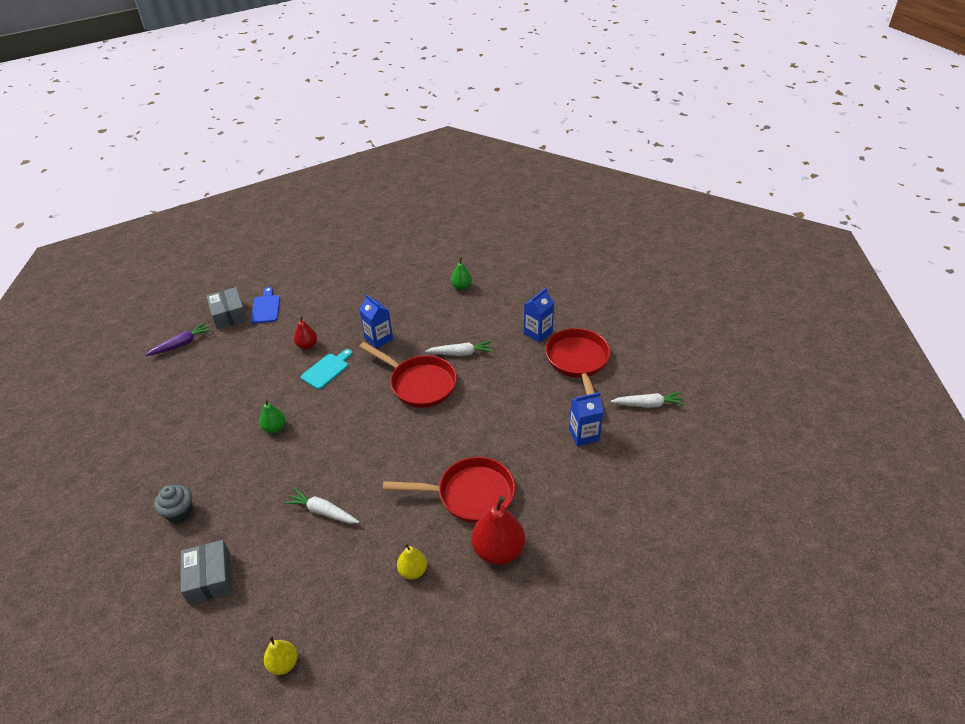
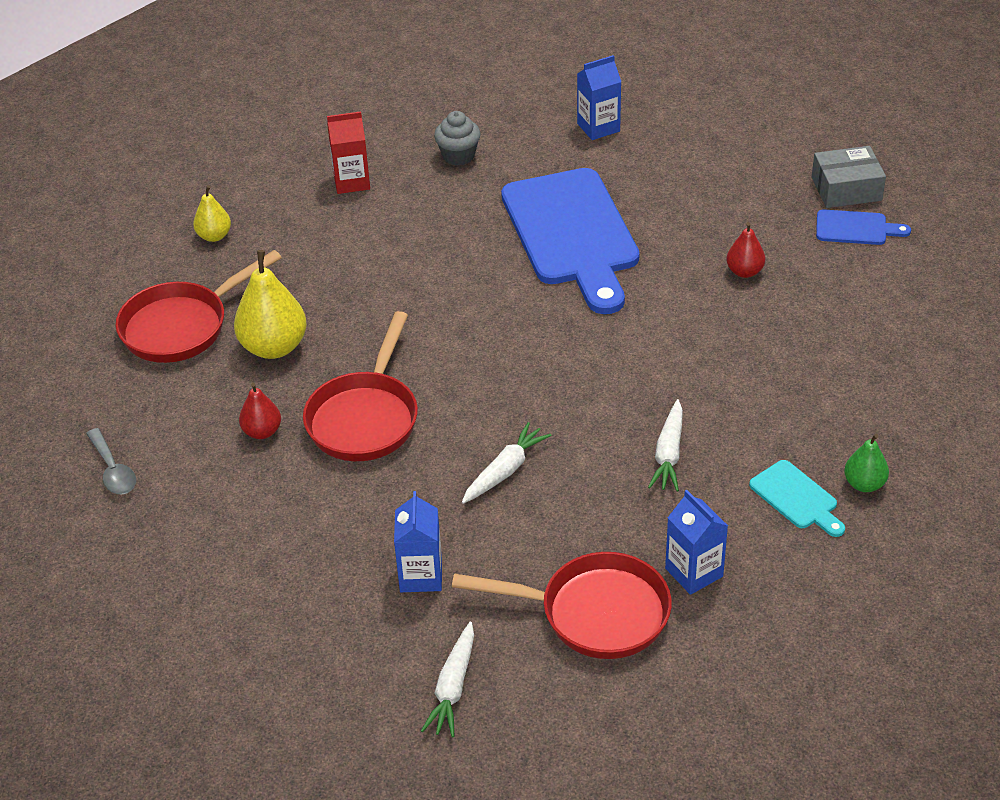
camera: 105 degrees right, 0 degrees up
purple carrot [146,322,212,356] -> none
grey box [181,540,232,605] -> red carton [327,111,370,194]
green pear [259,399,286,433] -> blue cutting board [501,168,640,314]
white carrot [284,488,359,524] -> white carrot moved to [462,422,551,504]
turquoise cutting board [301,349,352,389] -> turquoise cutting board moved to [749,460,845,537]
blue carton [359,294,393,349] -> blue carton moved to [577,55,621,140]
red pan [359,342,457,408] -> red pan moved to [116,250,282,363]
yellow pear [397,543,427,580] -> yellow pear [234,250,307,359], size x1.80
red pear [472,496,525,565] -> red pear [239,383,281,439], size x0.56
none -> grey spoon [86,428,136,494]

